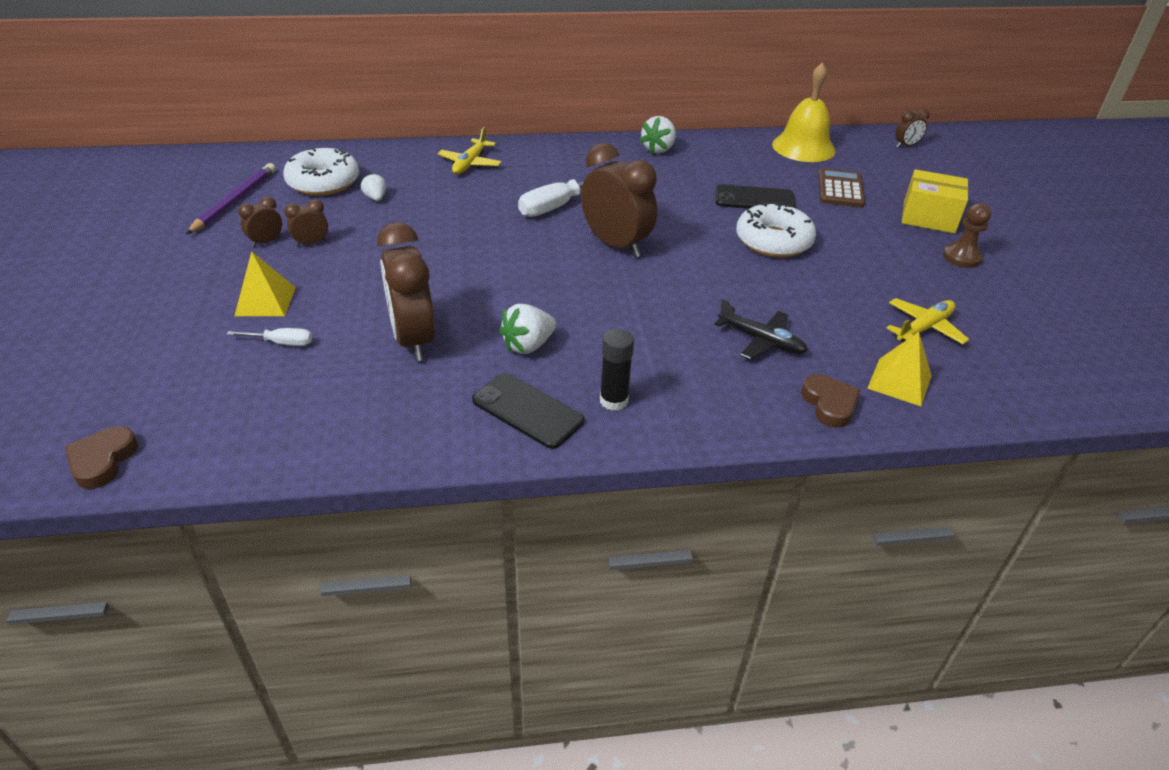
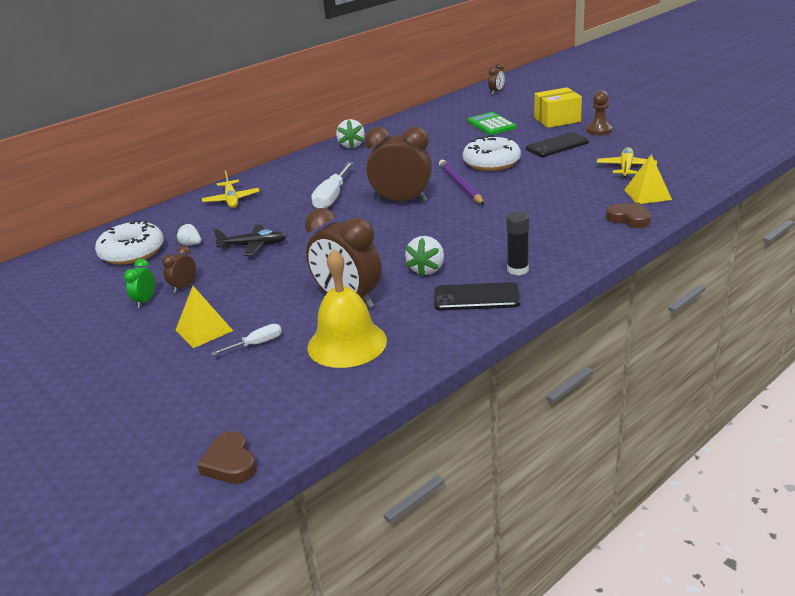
camera: 30 degrees left, 10 degrees down
purple pencil [186,163,276,234] -> purple pencil moved to [439,160,484,205]
brown clock [238,196,282,247] -> green clock [124,259,155,308]
black plane [714,299,808,360] -> black plane moved to [213,225,287,256]
black phone [715,184,796,209] -> black phone moved to [526,132,589,157]
yellow bell [772,62,836,162] -> yellow bell moved to [308,249,387,368]
brown calculator [818,168,865,207] -> green calculator [468,112,516,135]

